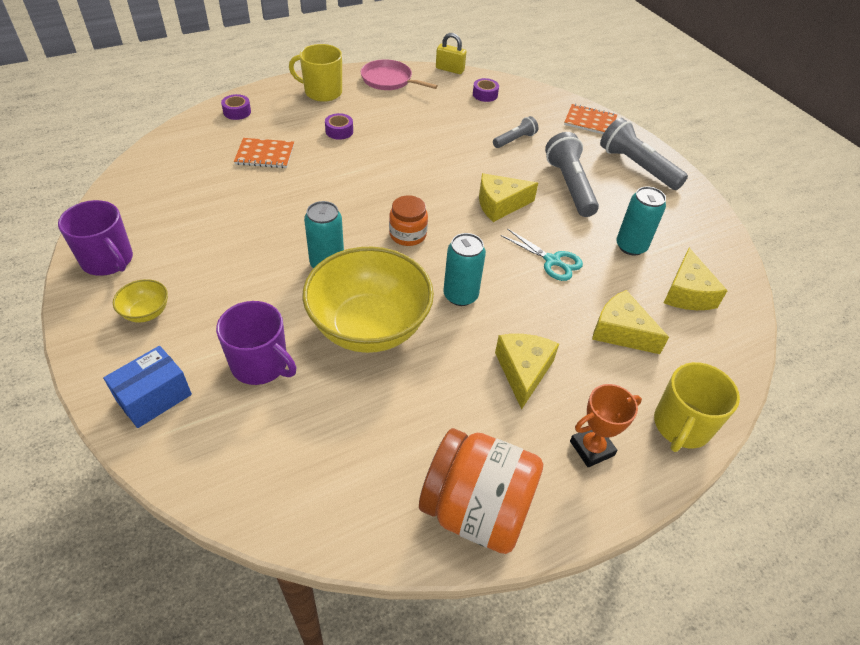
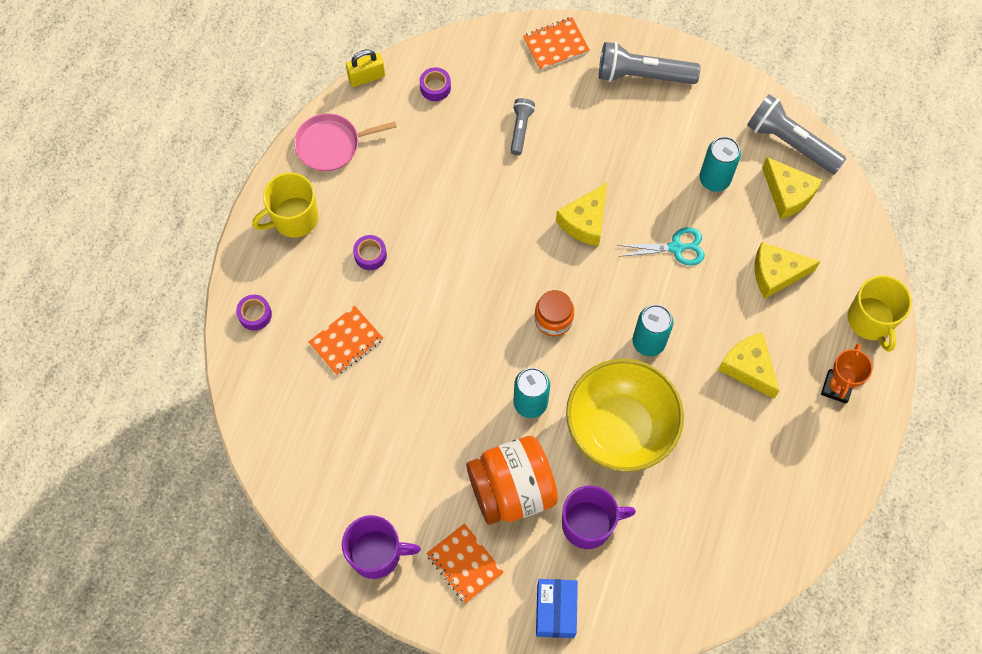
camera: 40 degrees left, 20 degrees up
yellow bowl [113,279,168,322] -> orange notebook [426,523,504,603]
orange jar [419,428,543,554] -> orange jar moved to [466,436,558,525]
grey flashlight [545,132,599,217] -> grey flashlight moved to [747,94,846,174]

